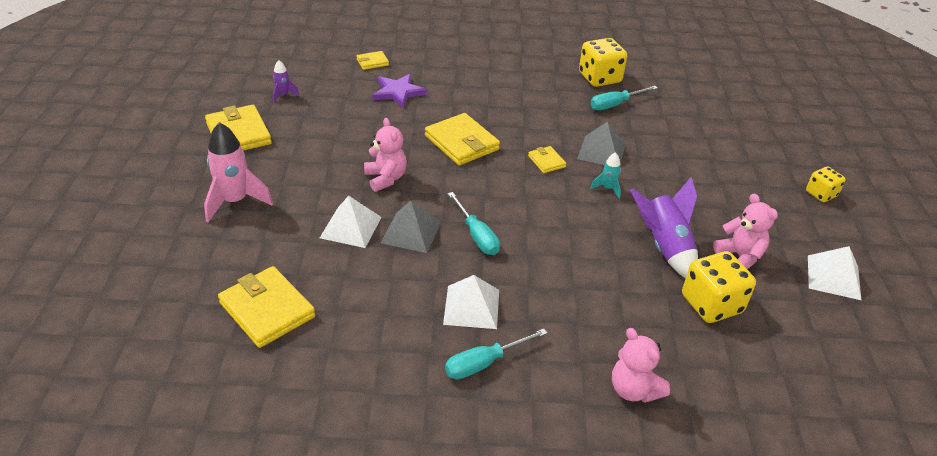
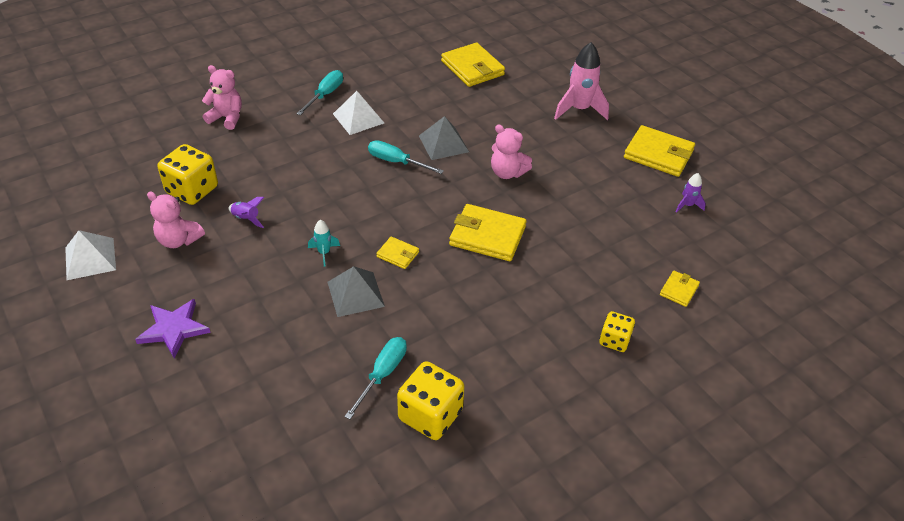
camera: 145 degrees right, 5 degrees up
yellow wallet [218,266,316,348] -> yellow wallet turned 45 degrees clockwise [441,42,505,87]
white pyramid [320,196,382,248] -> none
purple star [372,74,427,108] -> purple star moved to [135,299,211,358]
purple rocket [630,177,698,278] -> purple rocket [229,197,265,228], size x0.50
yellow dice [806,166,846,202] -> yellow dice moved to [599,311,635,352]

